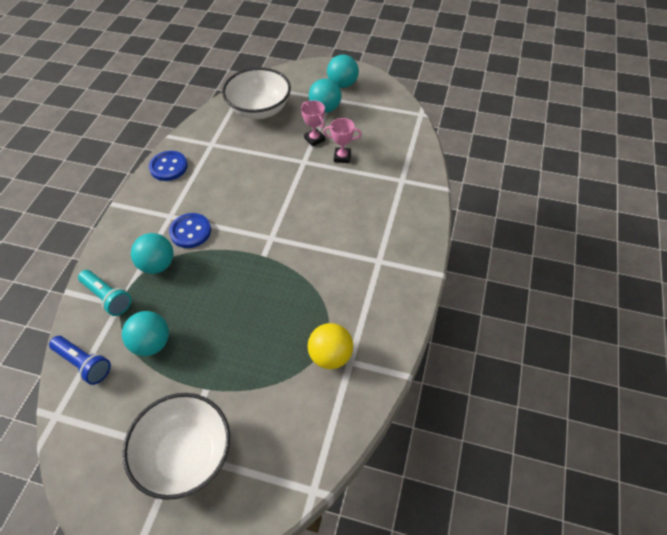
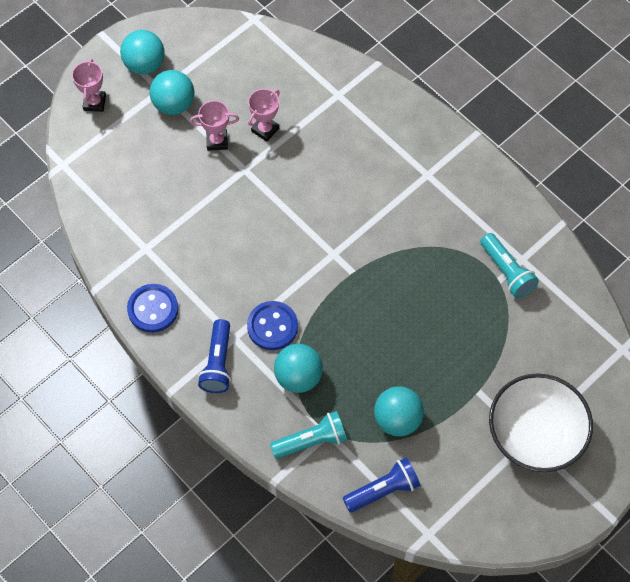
camera: 60 degrees left, 10 degrees up
white bowl [222,67,291,119] -> none
yellow ball [308,323,353,369] -> turquoise flashlight [480,233,539,298]
none -> pink trophy [72,59,106,112]
none -> blue flashlight [198,319,231,393]

